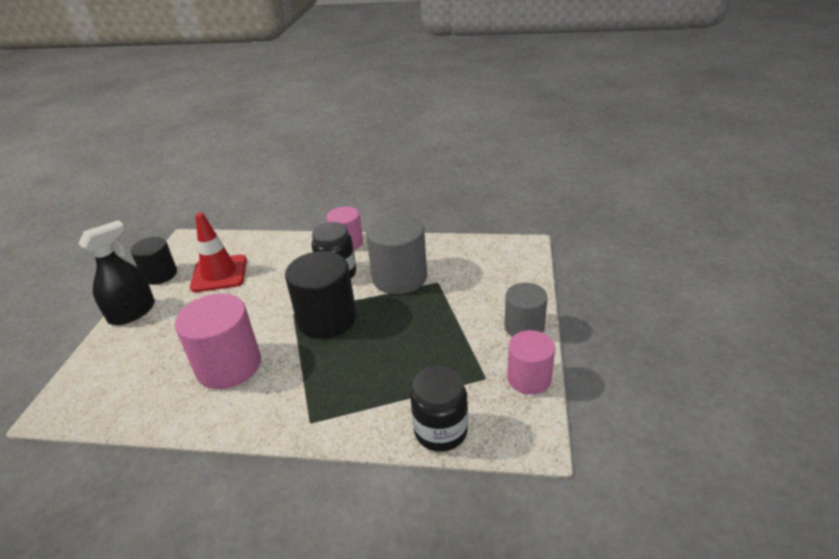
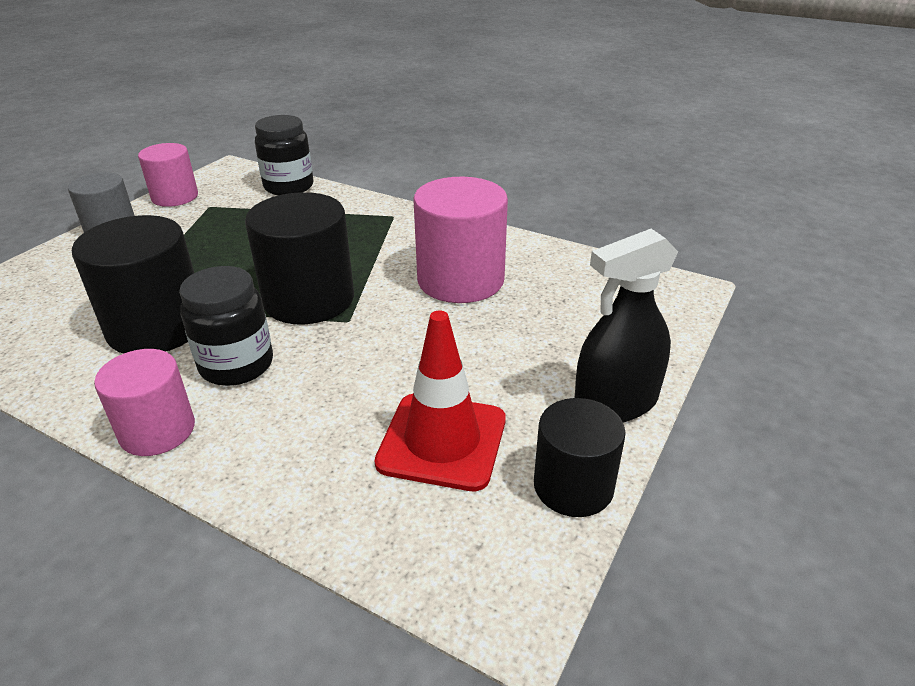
camera: 160 degrees left, 0 degrees up
grey cylinder [366,214,427,294] -> black cylinder [72,215,194,354]

